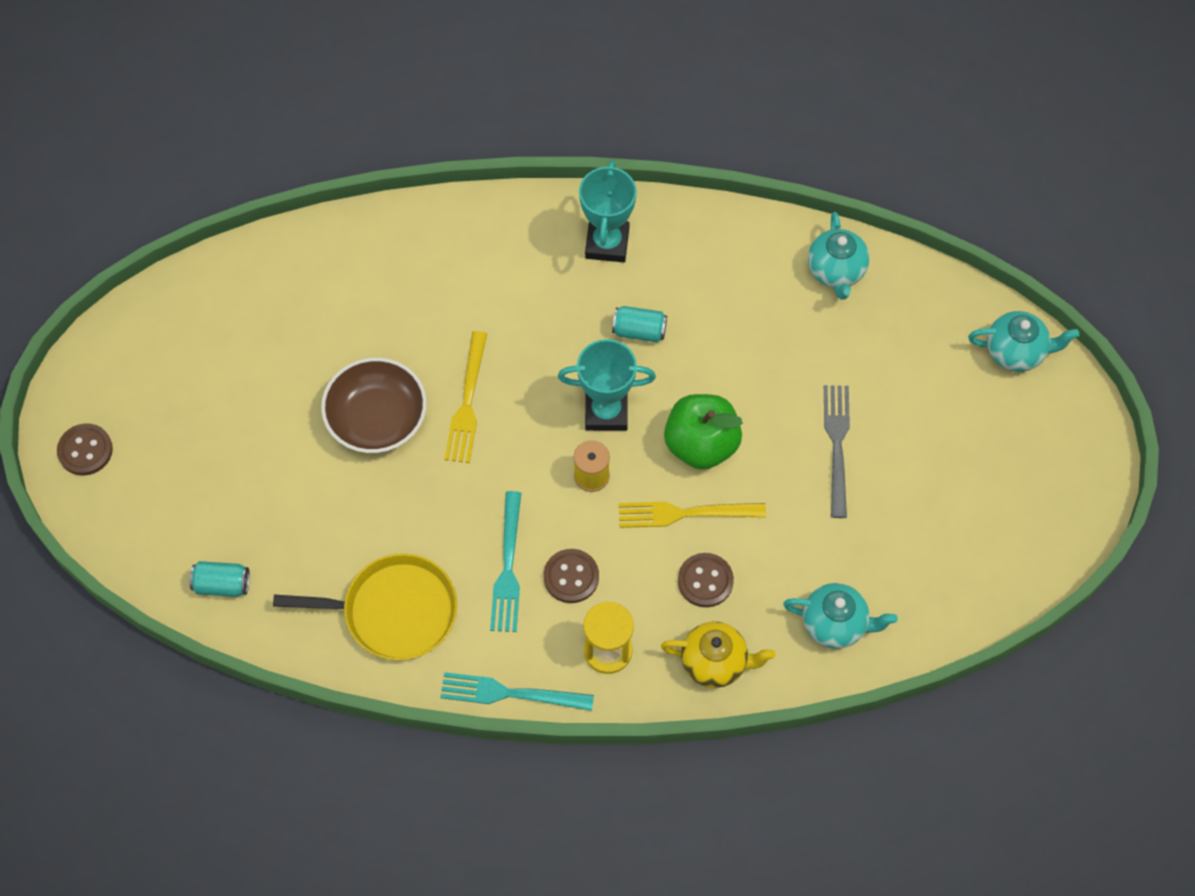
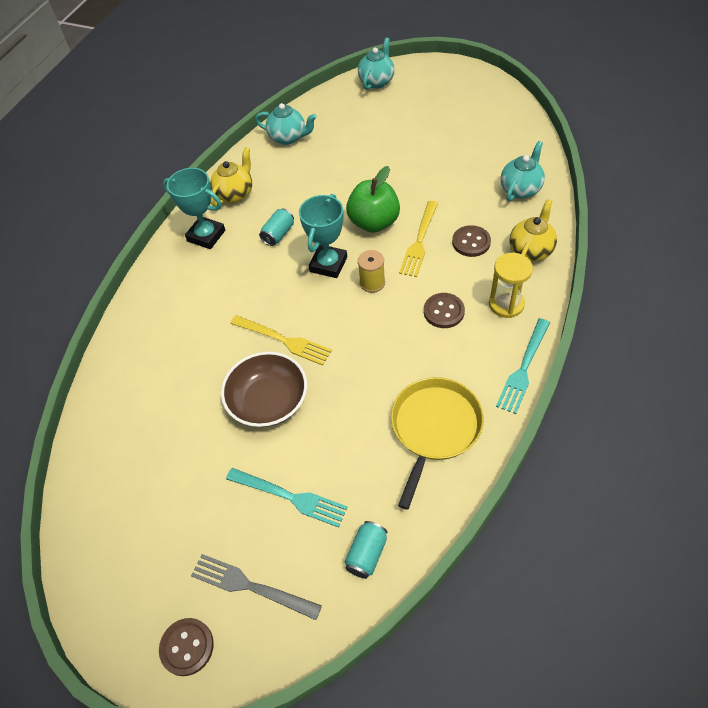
camera: 65 degrees left, 10 degrees down
turquoise fork [490,491,521,632] -> turquoise fork moved to [226,468,348,528]
grey fork [824,385,850,518] -> grey fork moved to [191,554,322,620]
none -> yellow teapot [210,147,252,206]

